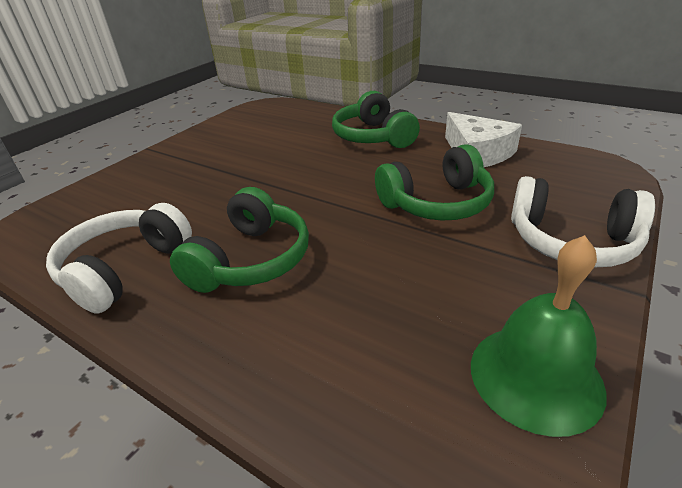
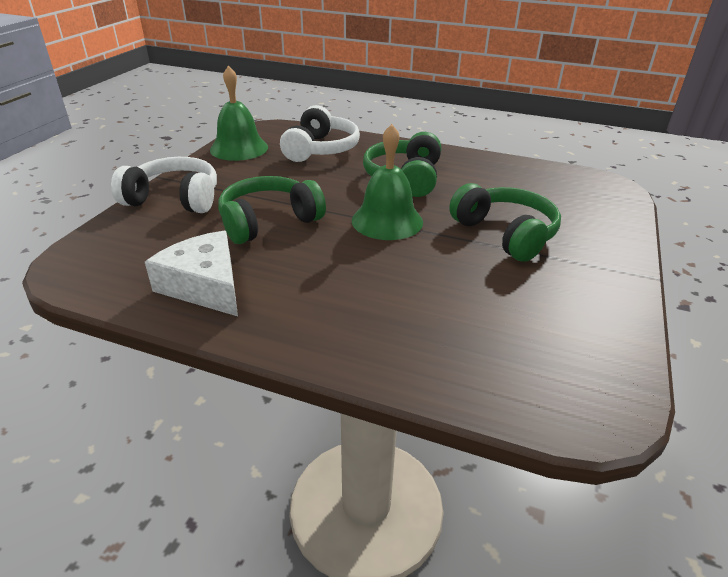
camera: 165 degrees right, 0 degrees up
white headphones [46,203,192,314] -> white headphones moved to [280,105,360,162]
green headphones [332,91,420,148] -> green headphones moved to [449,183,561,262]
none -> green bell [352,124,423,240]

